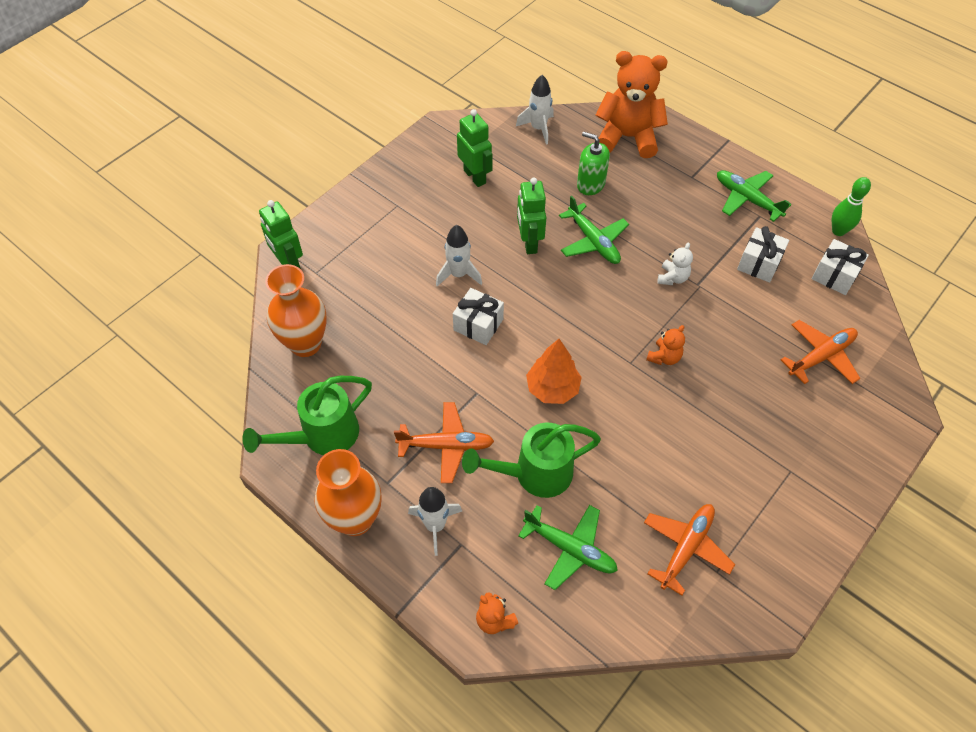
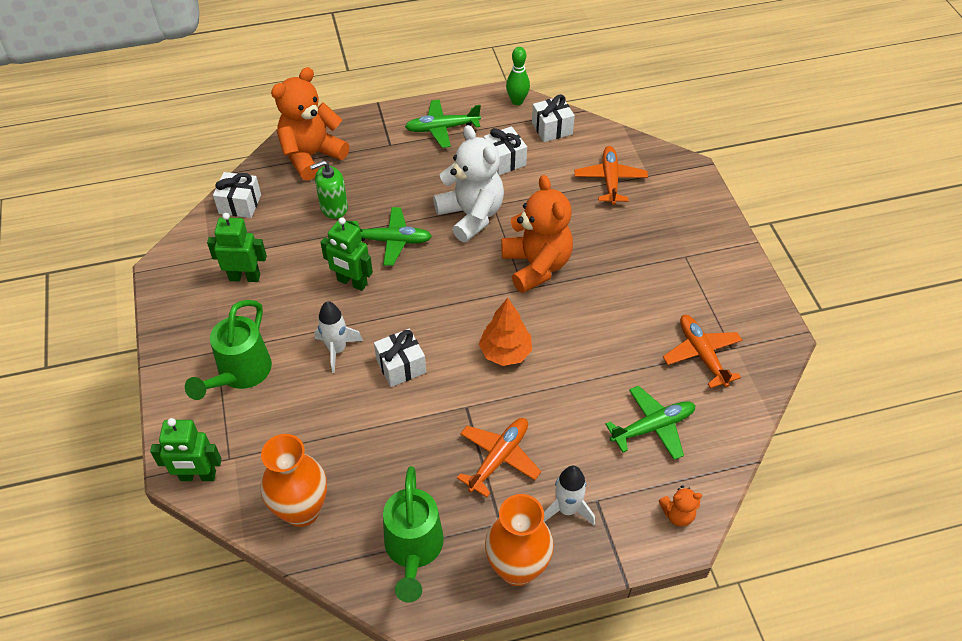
camera: 55 degrees left, 5 degrees down
green watering can [462,423,601,498] -> green watering can moved to [185,300,272,400]
white rocket [516,75,554,145] -> white gift [213,172,261,218]
orange teddy bear [646,325,685,365] -> orange teddy bear [502,175,573,293], size x2.26
white teddy bear [658,242,693,285] -> white teddy bear [433,125,504,242], size x2.26

